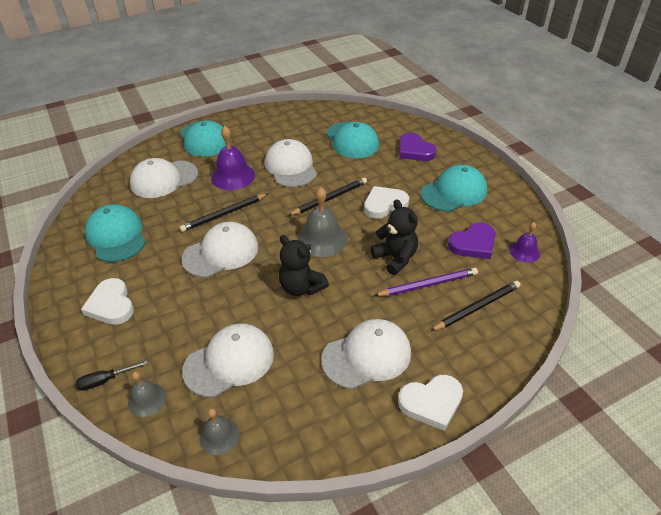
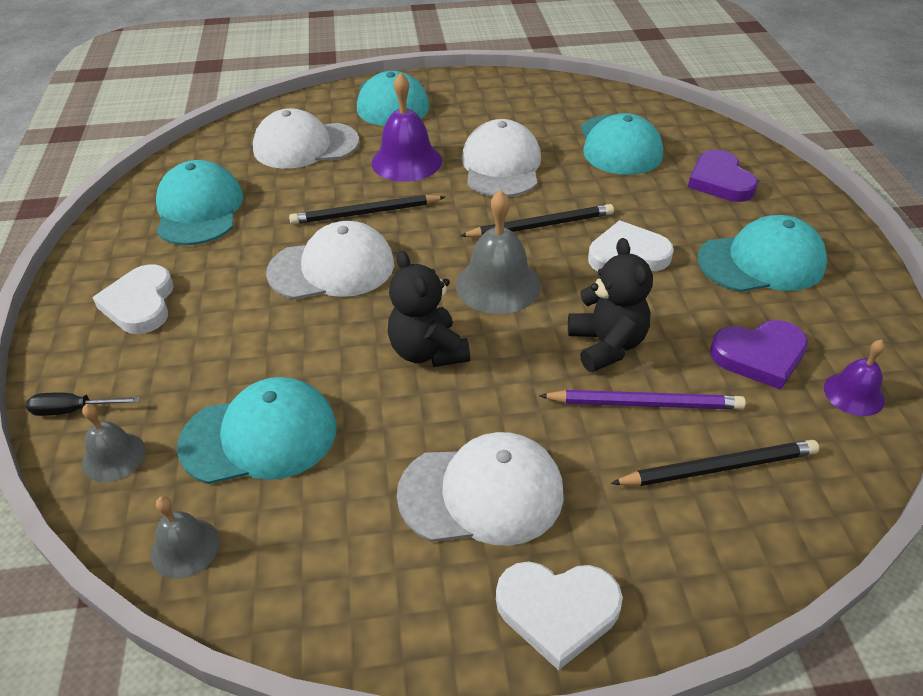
camera: 20 degrees right, 0 degrees up
white cap [182,324,274,397] -> turquoise cap [177,377,336,484]

